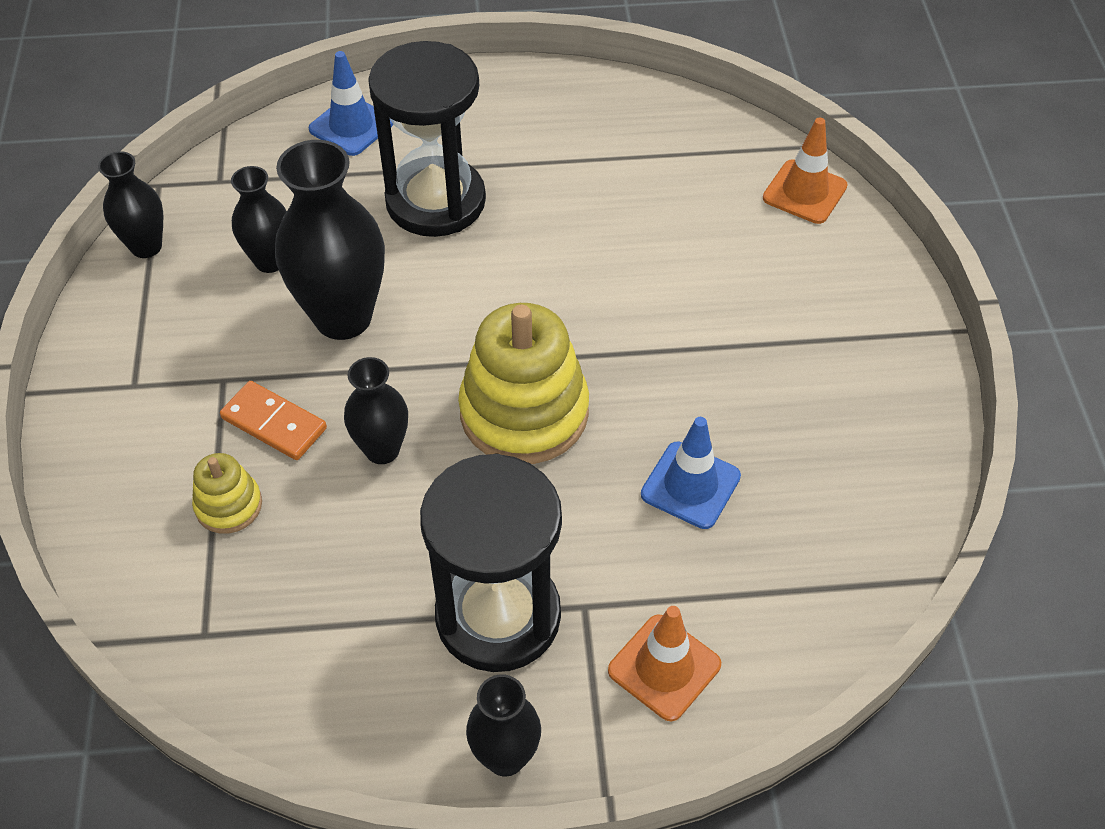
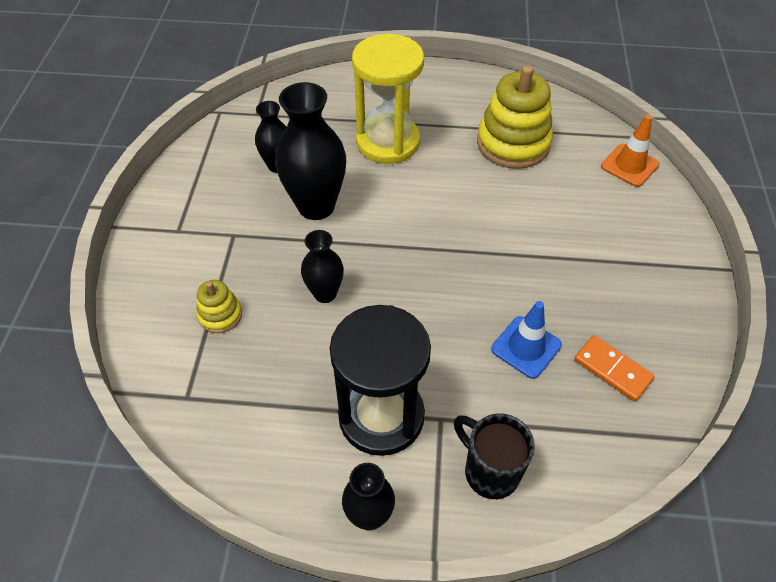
camera: 10 degrees right, 0 degrees up
black vase [98,151,163,258] -> none
orange domino [220,381,327,460] -> orange domino moved to [574,335,655,402]
blue traffic cone [309,51,393,156] -> none
black hourglass [368,41,486,237] -> yellow hourglass [352,34,424,164]
yellow stacking toy [458,303,589,464] -> yellow stacking toy moved to [477,65,553,169]
orange traffic cone [608,606,721,721] -> black mug [454,413,535,499]

